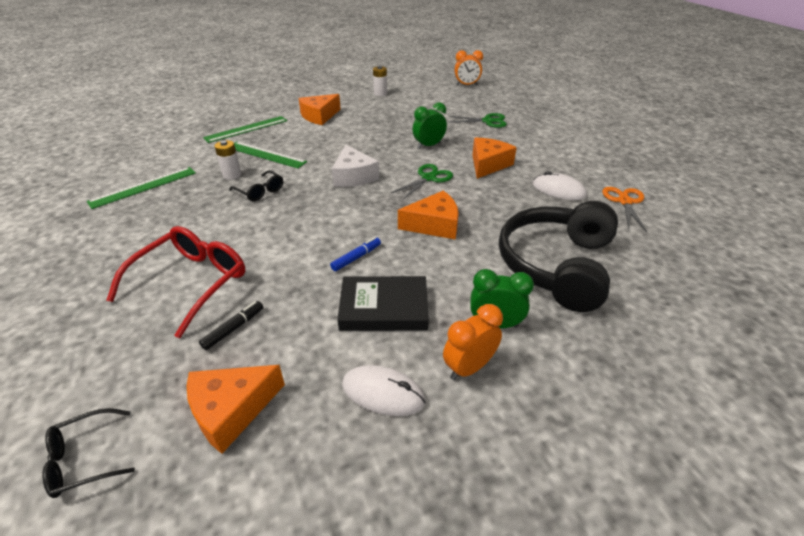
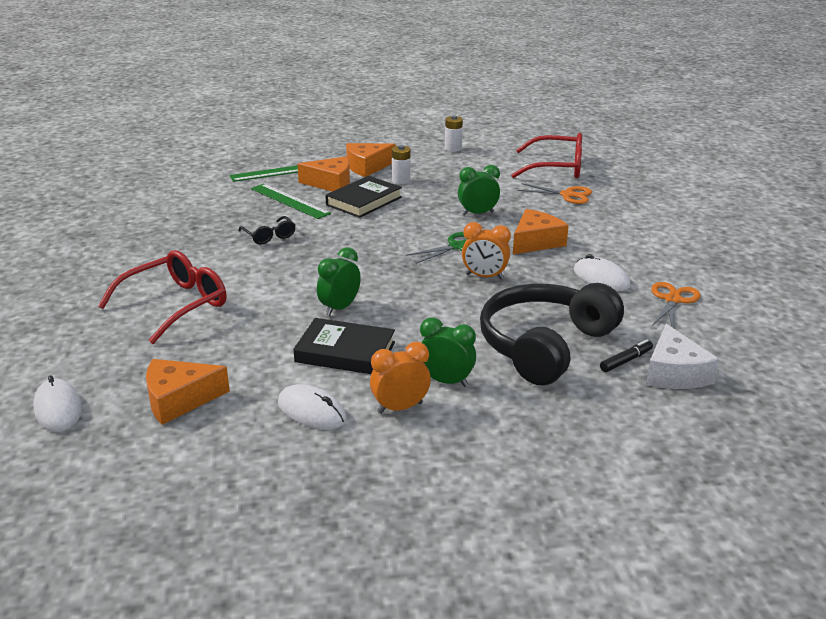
camera: 15 degrees right, 10 degrees down
black glasses [43,408,135,498] -> white mouse [33,375,82,432]
green ruler [87,167,196,209] -> none
black marker [199,301,263,350] -> black marker moved to [600,339,653,372]
white battery [214,140,242,180] -> white battery moved to [392,145,411,184]
blue marker [330,237,381,271] -> green clock [317,247,361,316]
white cheese [332,145,379,187] -> white cheese moved to [646,324,720,389]
orange cheese [398,191,459,240] -> orange cheese moved to [297,157,350,191]
green scissors [449,113,507,128] -> orange scissors [517,183,592,204]
orange clock [454,50,483,85] -> orange clock moved to [462,222,511,279]
none -> black book [325,176,402,218]
none -> red glasses [511,133,582,178]

